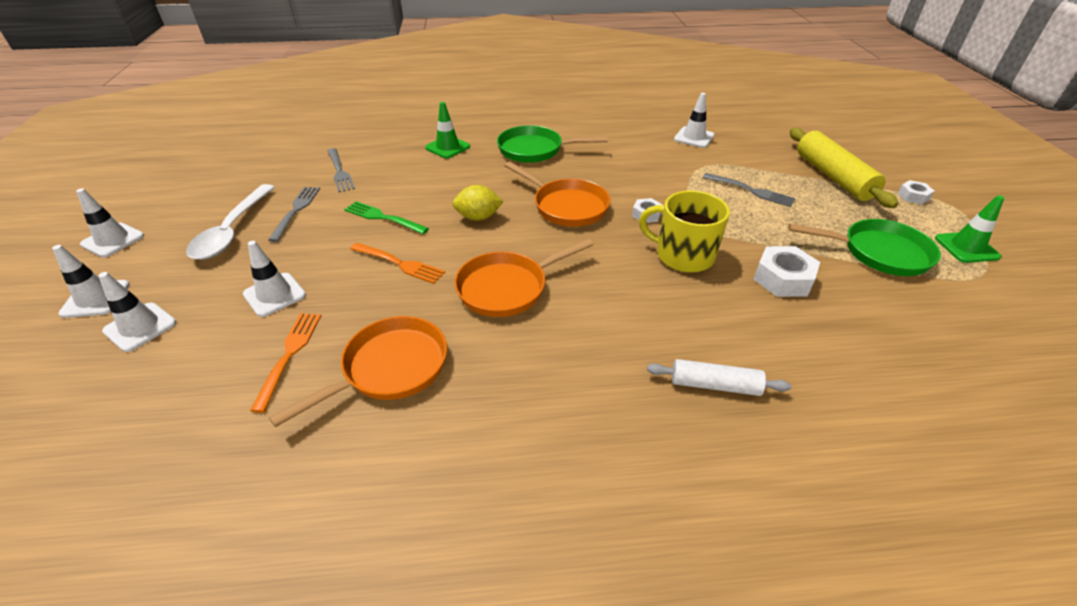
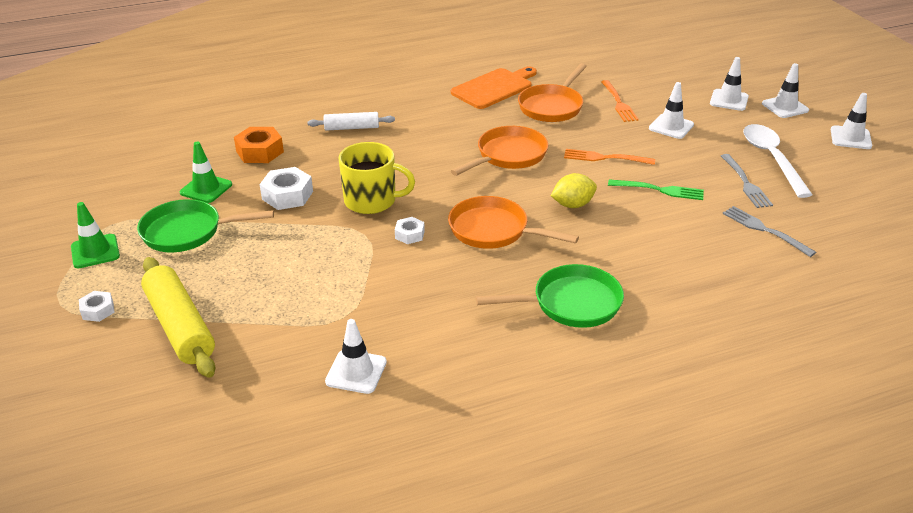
camera: 165 degrees right, 5 degrees down
green traffic cone [425,102,470,159] -> green traffic cone moved to [180,142,232,203]
grey fork [703,173,795,207] -> none
none -> orange nut [234,127,284,163]
none -> orange cutting board [451,66,537,109]

